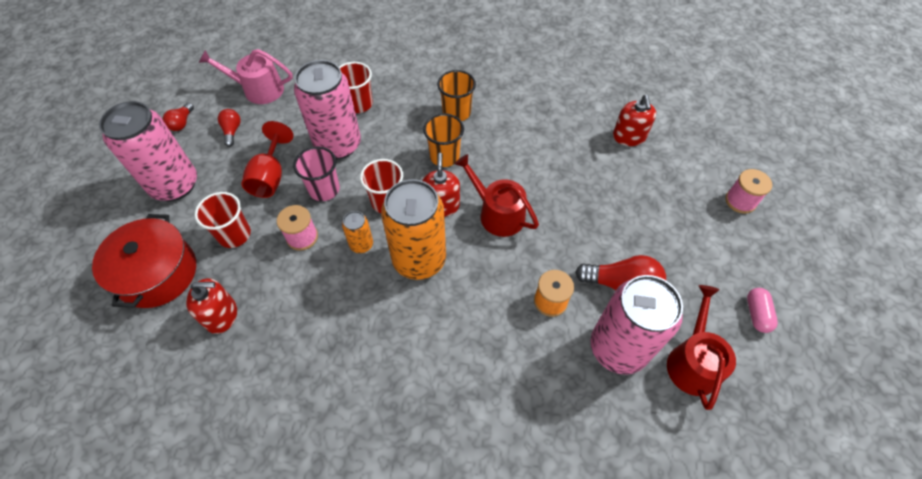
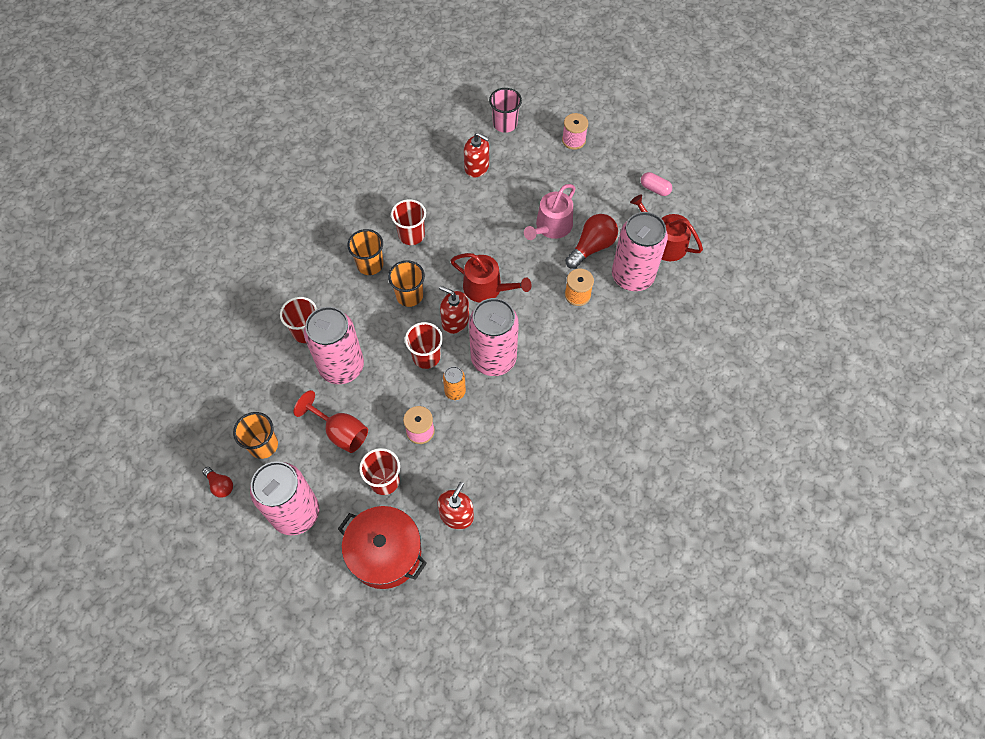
camera: 60 degrees left, 5 degrees up
pink watering can [199,49,293,104] -> pink watering can moved to [524,184,576,240]
red light bulb [218,109,241,147] -> orange cup [233,412,278,459]
pink cup [293,146,340,201] -> pink cup moved to [489,88,522,133]
orange can [381,179,446,280] -> pink can [469,298,519,376]
red watering can [454,154,539,237] -> red watering can turned 135 degrees counterclockwise [450,253,531,302]
none -> red cup [391,199,426,245]

